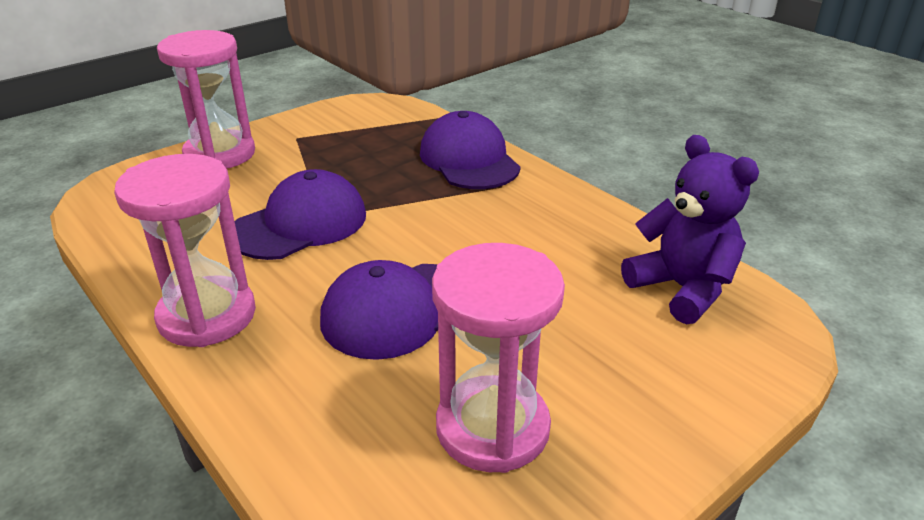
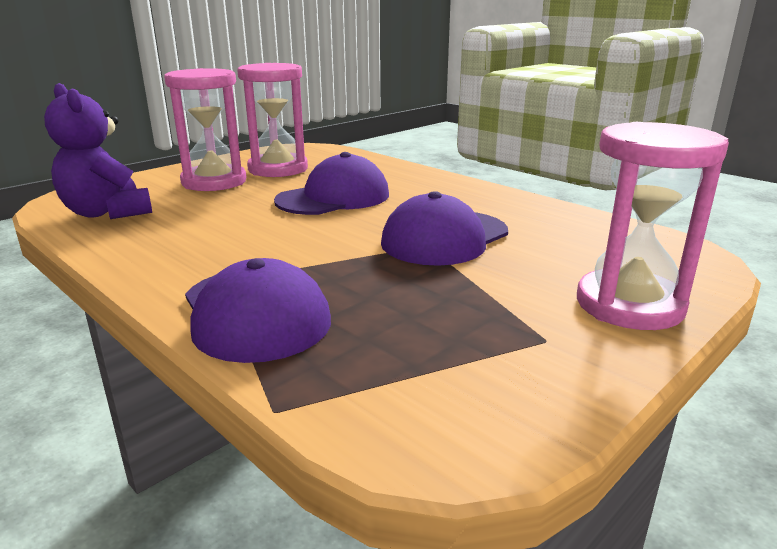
camera: 175 degrees right, 10 degrees down
pink hourglass [114,154,256,347] -> pink hourglass moved to [164,68,247,191]

